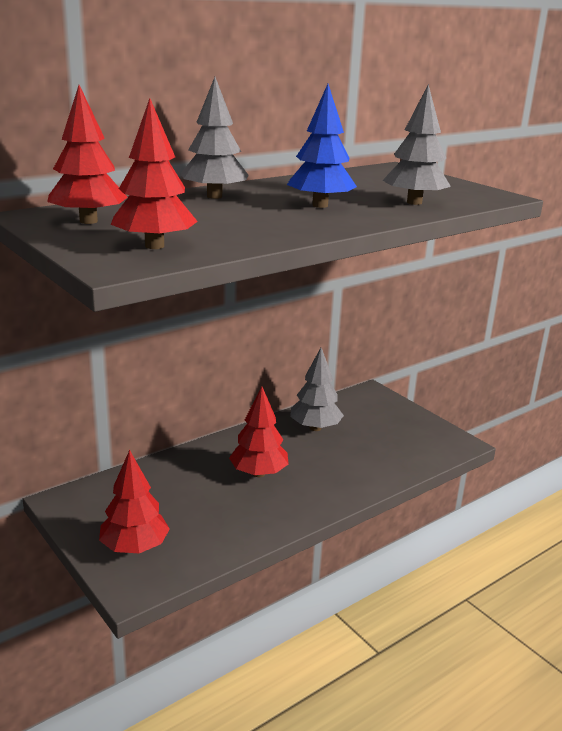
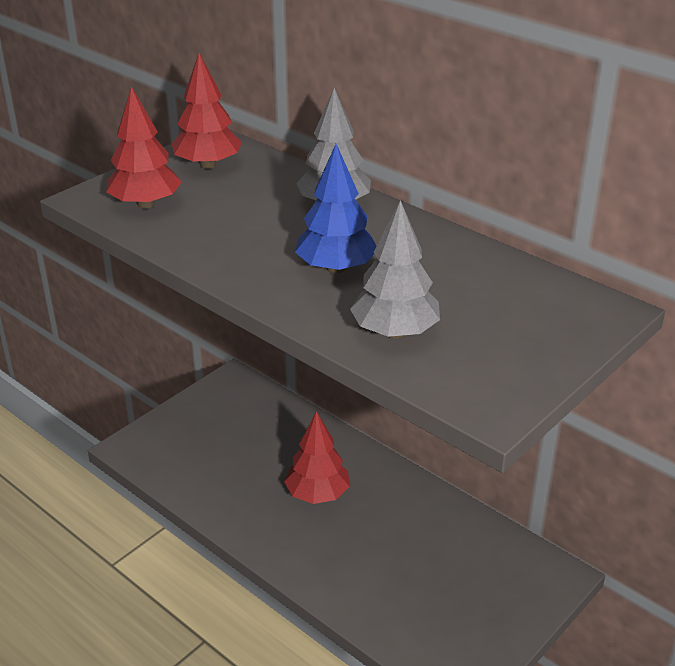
camera: 80 degrees right, 10 degrees up
red tree [99,450,170,553] -> none
grey tree [290,348,344,431] -> none

